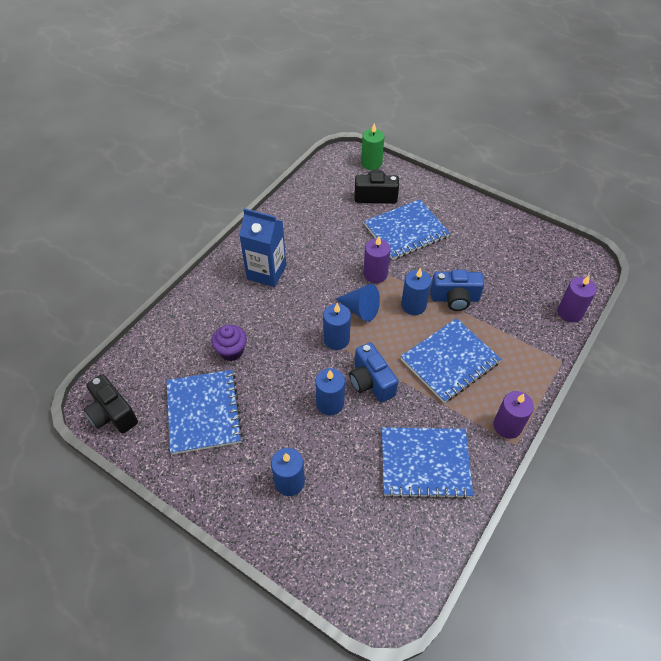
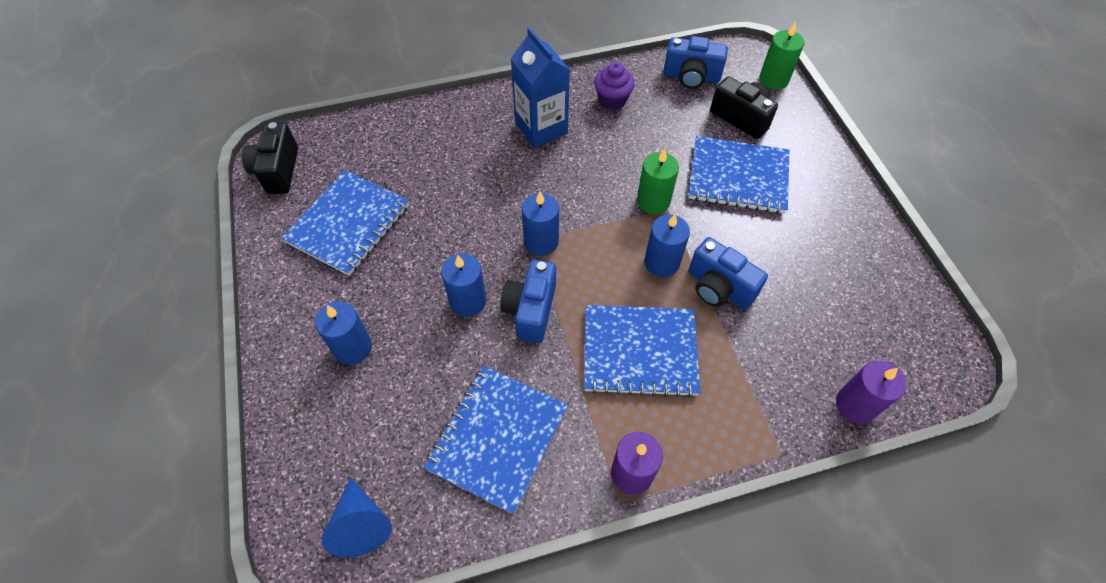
camera: 40 degrees right, 5 degrees up
purple cupcake [211,325,247,361] -> purple cupcake moved to [594,62,635,110]
blue cone [336,284,380,322] -> blue cone moved to [321,477,392,557]
purple candle [363,236,391,283] -> green candle [637,149,679,214]
blue notebook [382,427,473,499] -> blue notebook turned 75 degrees clockwise [424,366,568,514]
none -> blue camera [663,36,728,89]

